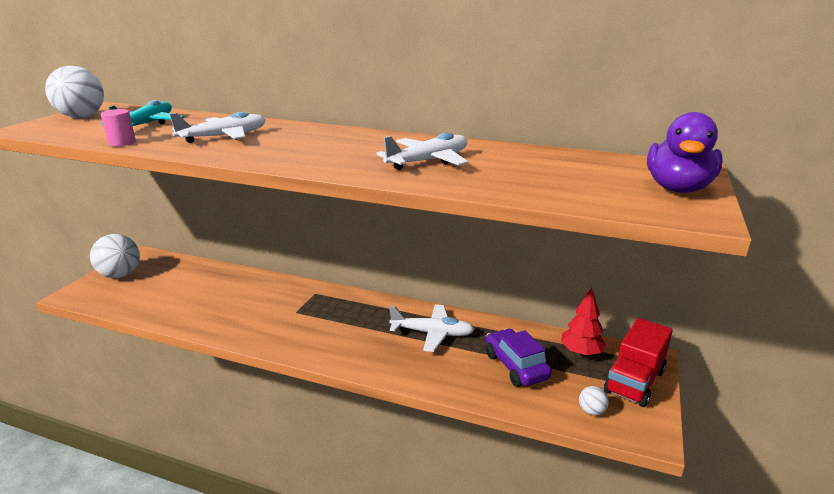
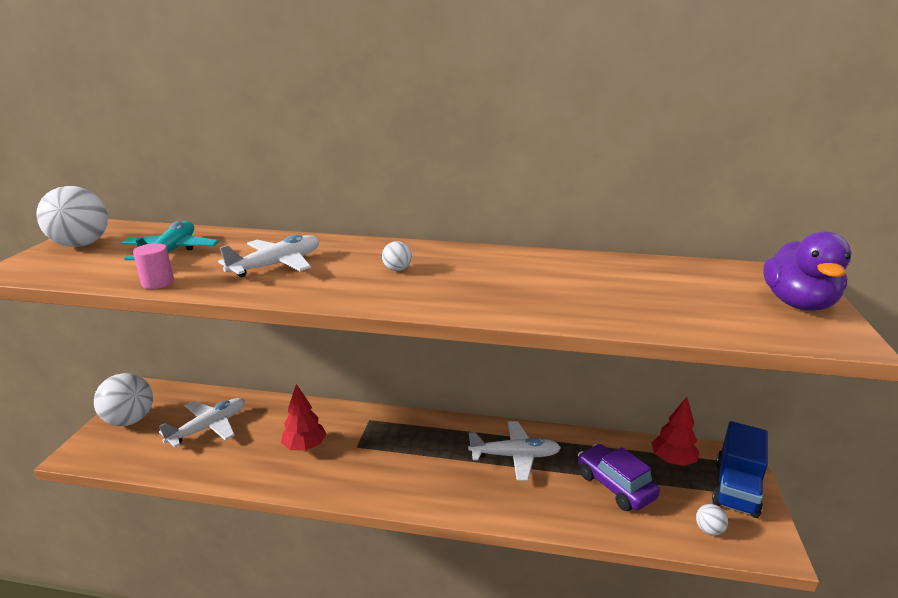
camera: 10 degrees left, 0 degrees up
white plane [376,133,468,170] -> white plane moved to [159,398,245,447]
red truck [604,318,673,407] -> blue truck [712,421,768,518]
none -> red tree [281,384,326,451]
none -> white ball [382,241,412,271]

